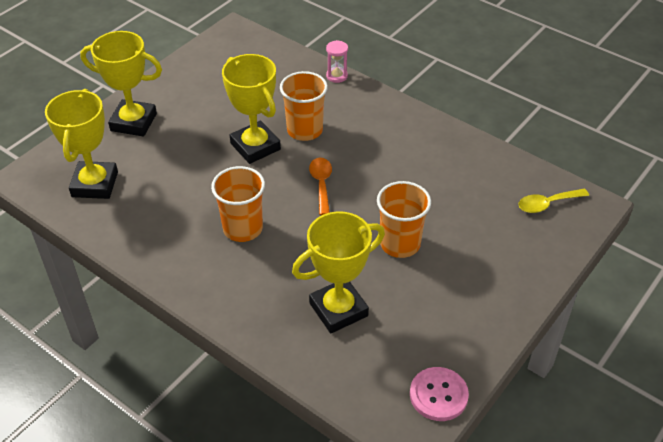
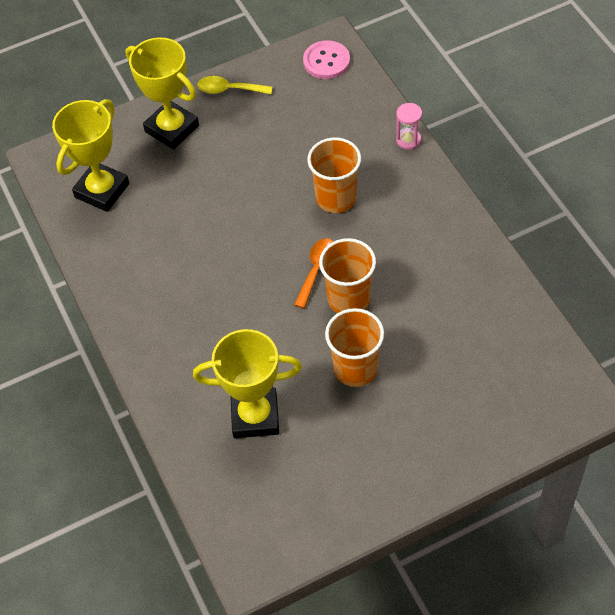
camera: 30 degrees right, 10 degrees up
orange cup [211,166,265,242] -> orange cup moved to [319,238,376,313]
yellow trophy [222,54,281,164] -> none
pink button [410,367,469,421] -> pink button moved to [303,40,350,79]
yellow spoon [518,189,589,213] -> yellow spoon moved to [197,76,272,94]

